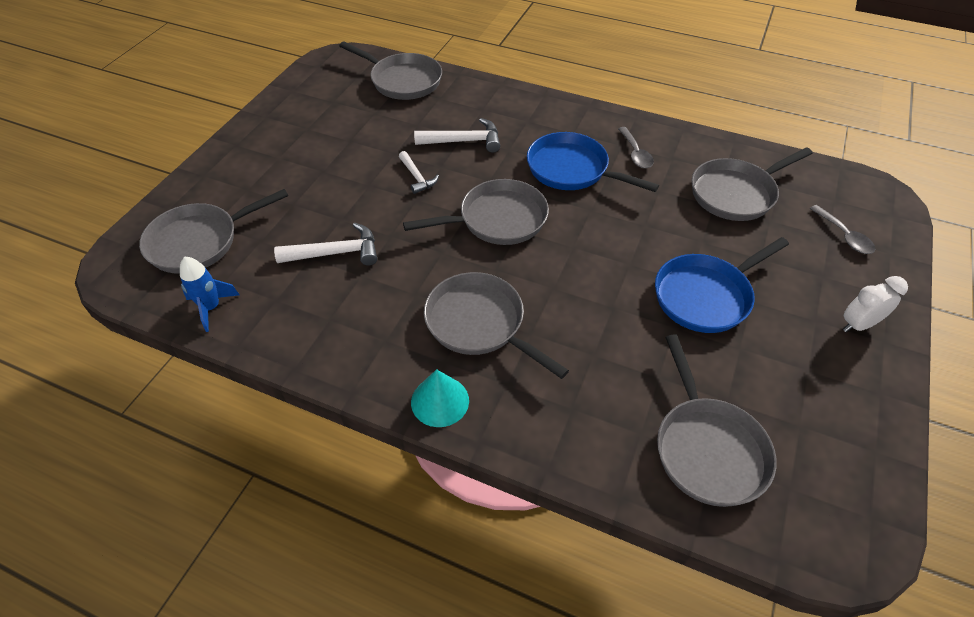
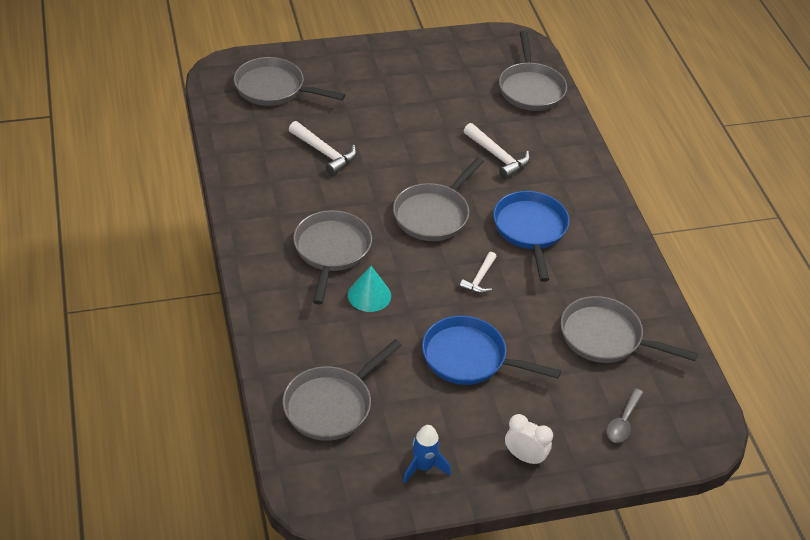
camera: 50 degrees right, 5 degrees down
blue rocket [180,257,239,332] -> blue rocket moved to [403,425,451,484]
white hammer [399,151,439,194] -> white hammer moved to [459,252,497,294]
grey pan [403,179,549,245] -> grey pan turned 90 degrees clockwise [393,157,484,241]
turquoise cone [411,369,469,427] -> turquoise cone moved to [348,266,391,312]
grey spoon [618,127,654,168] -> none

